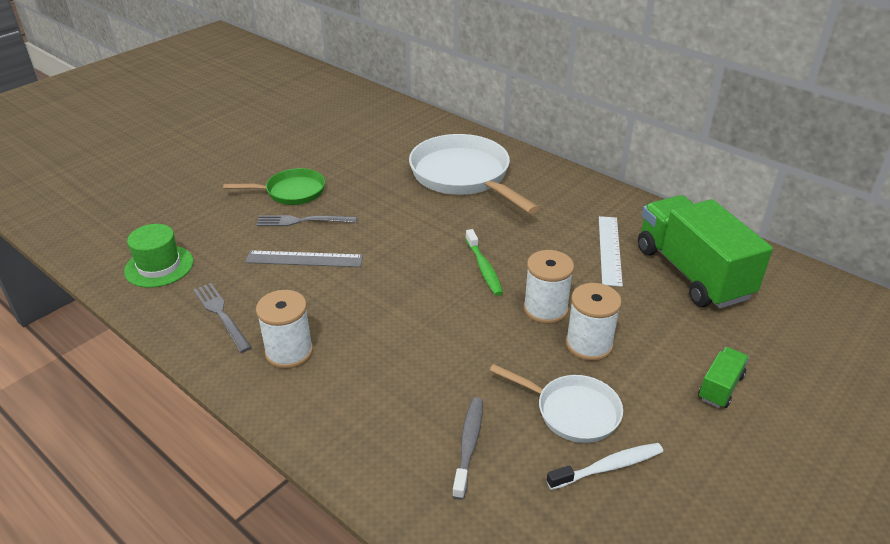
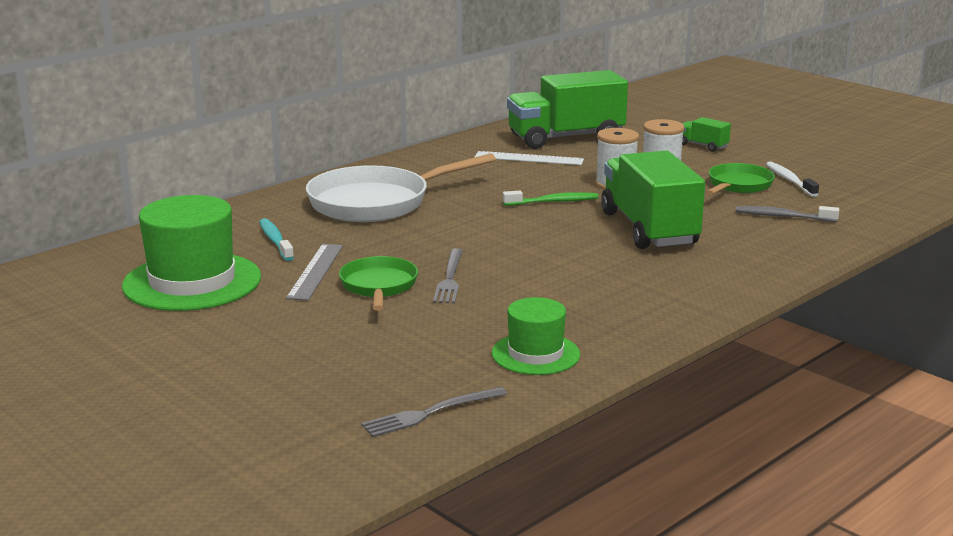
camera: 85 degrees left, 15 degrees down
grey fork [193,283,252,353] -> grey fork moved to [361,387,507,437]
grey ruler [245,250,363,267] -> grey ruler moved to [286,244,343,301]
white spool [256,290,313,369] -> none
white pan [489,364,623,443] -> green pan [706,163,775,195]
none -> green hat [122,195,261,311]
none -> turquoise toothbrush [259,218,294,261]
none -> green truck [601,151,705,249]

